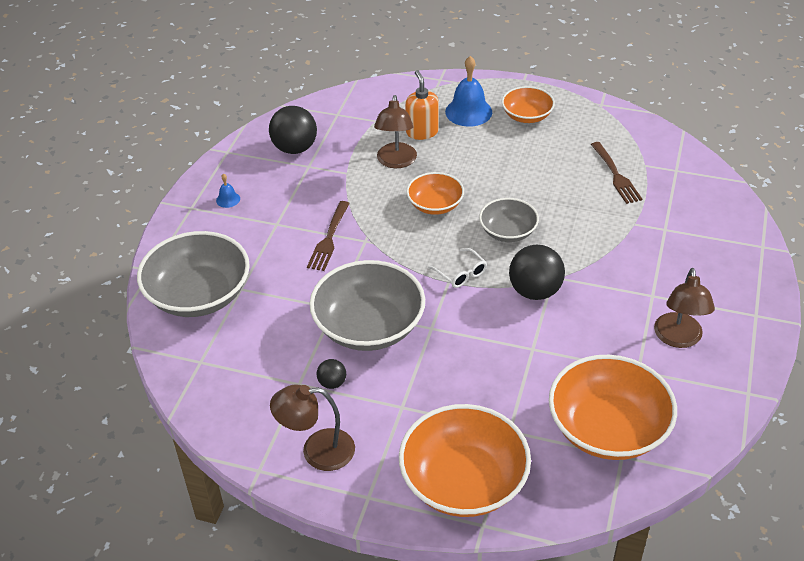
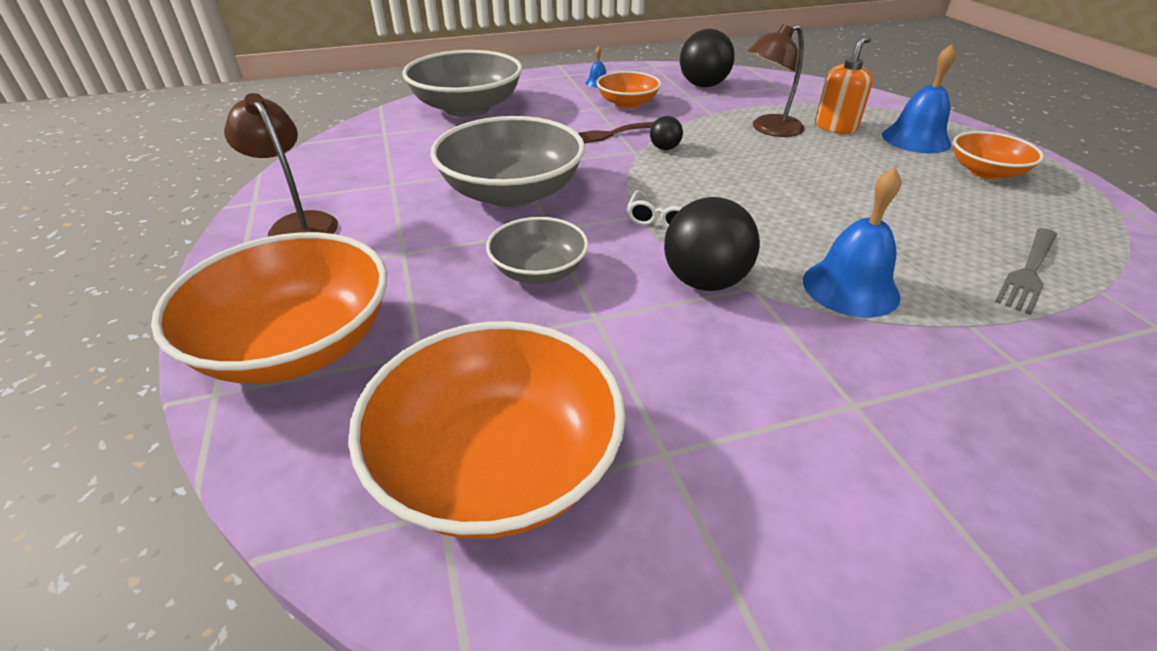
camera: 55 degrees right, 5 degrees down
black ball [316,359,346,389] -> black ball moved to [650,116,683,150]
orange bowl [406,172,464,215] -> orange bowl moved to [596,71,661,109]
grey bowl [479,198,539,242] -> grey bowl moved to [486,217,589,284]
brown fork [591,142,642,204] -> grey fork [995,228,1057,315]
brown lamp [654,268,715,348] -> none
none -> blue bell [803,167,901,318]

